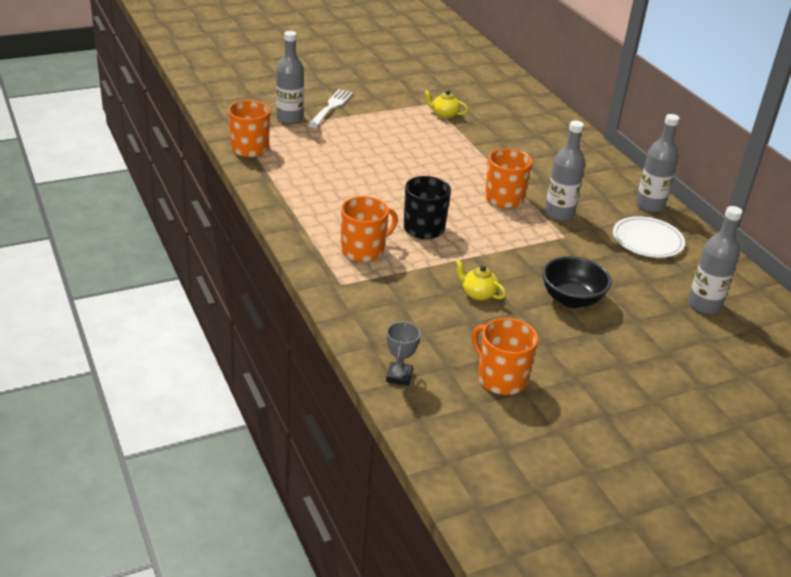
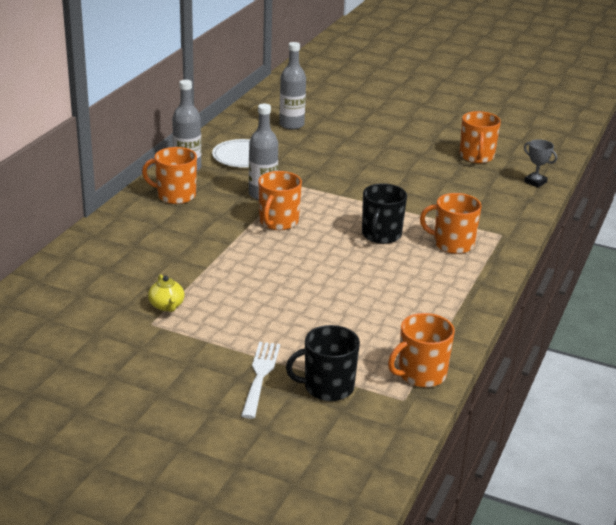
camera: 130 degrees left, 5 degrees down
grey bottle [276,31,304,124] -> black mug [286,325,360,401]
white fork [308,89,353,128] -> white fork turned 120 degrees clockwise [241,342,280,419]
grey trophy [386,321,421,386] -> grey trophy turned 75 degrees clockwise [524,139,557,188]
yellow teapot [455,259,506,301] -> none
black bowl [542,256,612,308] -> none
none -> orange mug [142,147,197,204]

